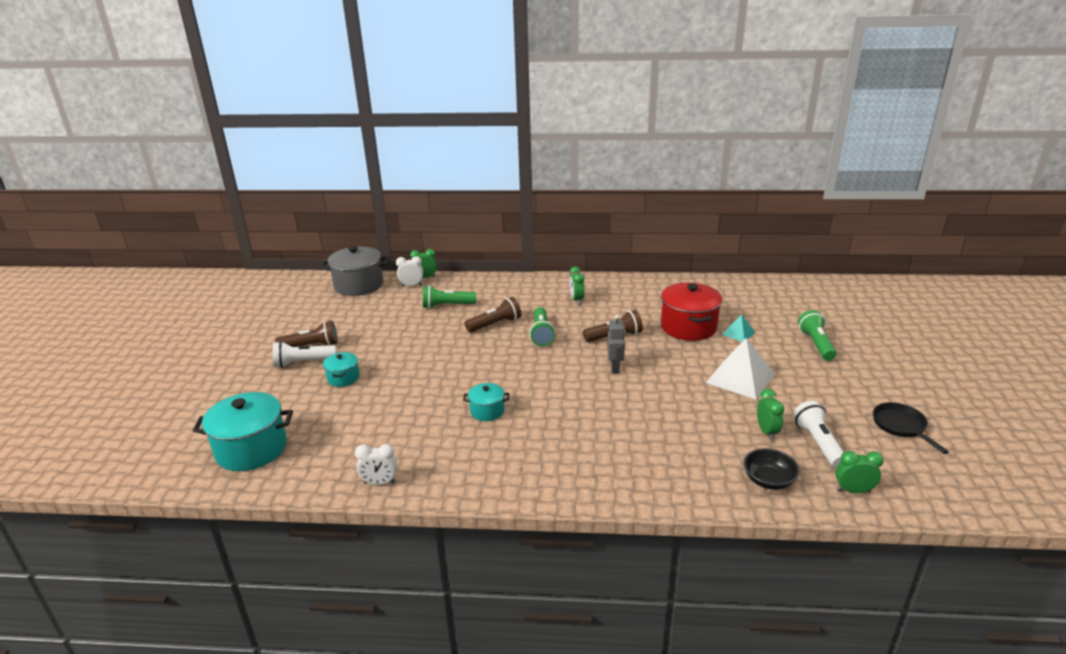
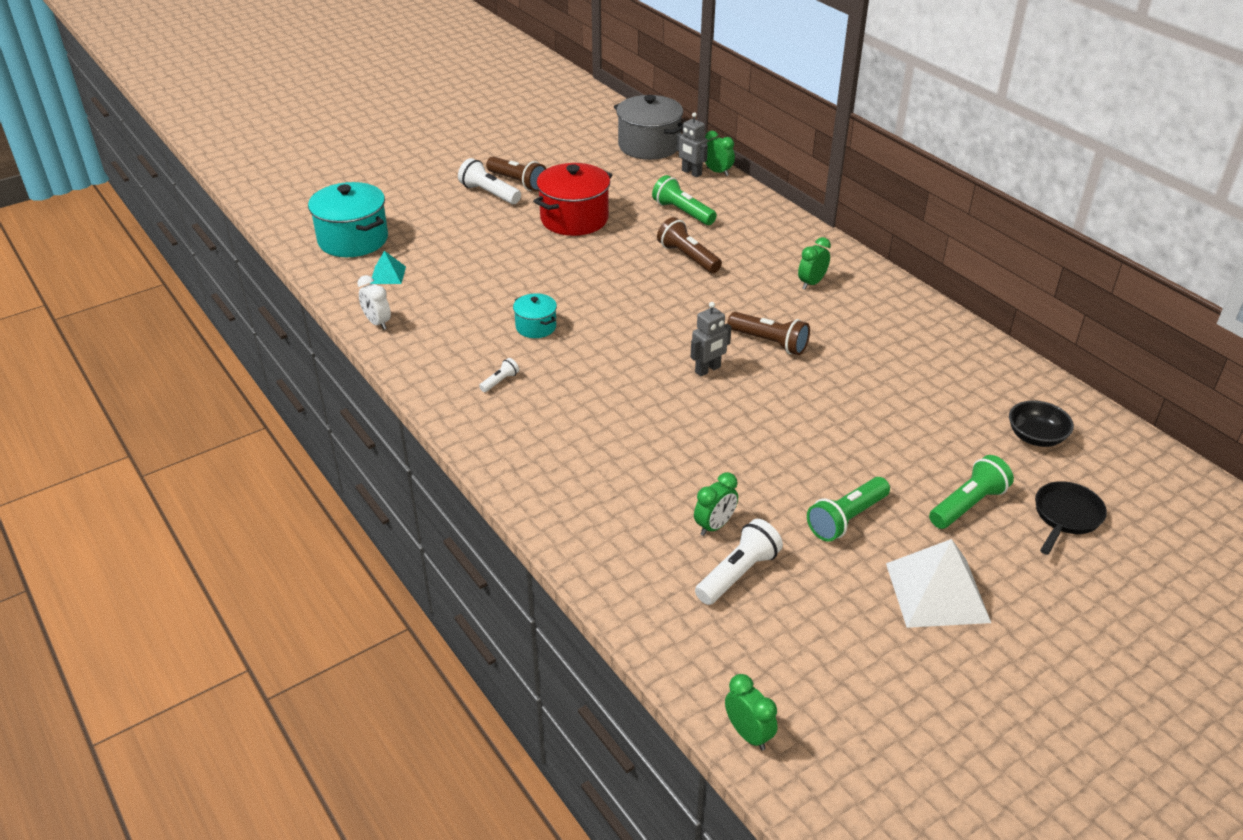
camera: 50 degrees right, 10 degrees up
turquoise pot [323,352,360,387] -> none
white clock [396,256,423,286] -> grey robot [676,112,708,177]
brown flashlight [465,297,521,332] -> brown flashlight turned 150 degrees counterclockwise [657,217,722,273]
green flashlight [529,307,555,346] -> green flashlight moved to [807,477,890,542]
red pot [661,283,722,341] -> red pot moved to [533,163,612,236]
white pyramid [706,338,775,400] -> white pyramid moved to [886,539,991,628]
turquoise pyramid [722,314,755,341] -> turquoise pyramid moved to [370,251,406,284]
black bowl [743,448,800,490] -> black bowl moved to [1009,400,1074,447]
green clock [835,451,883,493] -> green clock moved to [725,674,778,750]
black pan [873,402,949,454] -> black pan moved to [1035,481,1107,555]
none -> white flashlight [479,358,519,392]

